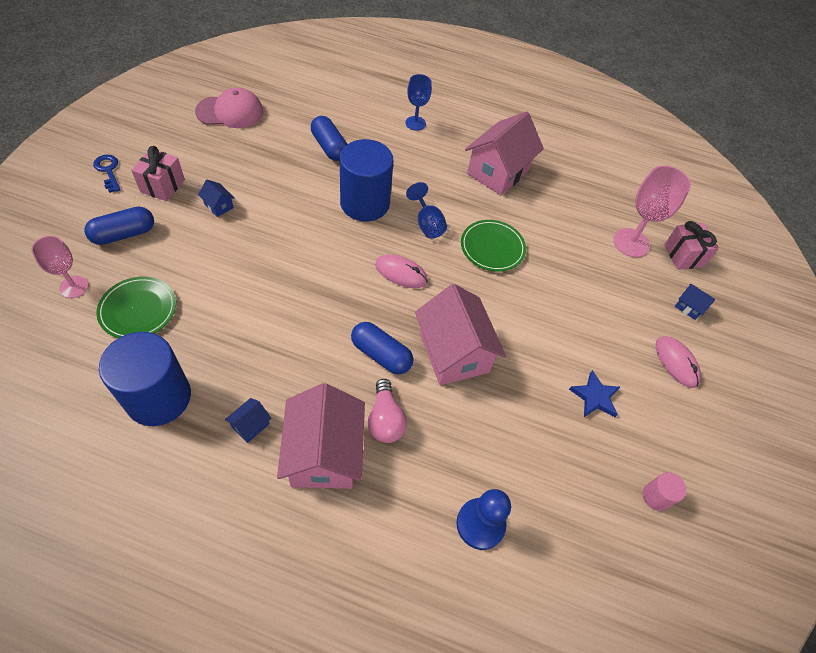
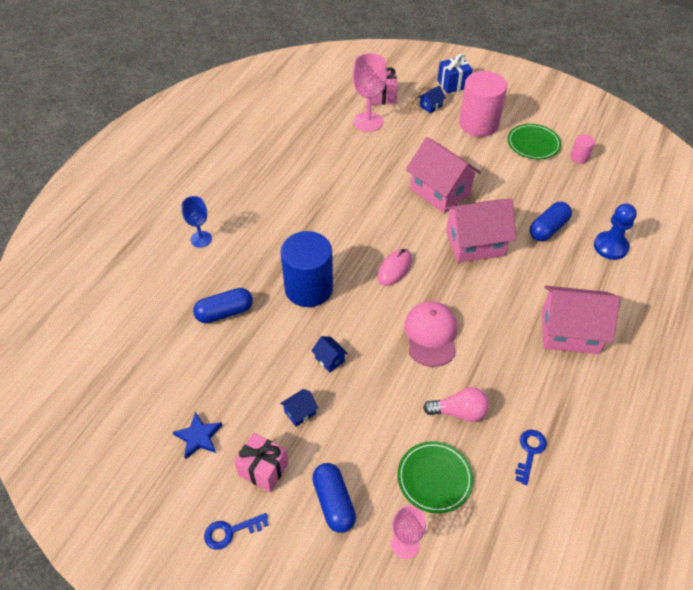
camera: 75 degrees left, 5 degrees down
blue cylinder [99,332,191,426] -> blue key [515,430,547,485]
pink cap [195,88,264,128] -> pink cap moved to [404,301,457,367]
blue house [225,398,271,443] -> blue house moved to [311,336,348,372]
blue capsule [351,322,413,374] -> blue capsule moved to [530,202,572,241]
pink light bulb [368,379,407,443] -> pink light bulb moved to [423,387,489,422]
blue goblet [406,182,447,239] -> none
green plate [461,220,526,272] -> green plate moved to [507,124,561,159]
pink house [465,111,544,195] -> pink house moved to [406,137,481,213]
blue star [569,370,620,417] -> blue star moved to [173,412,222,459]
pink mouse [656,336,701,388] -> pink cylinder [459,71,507,137]
none -> blue gift [437,54,473,94]

